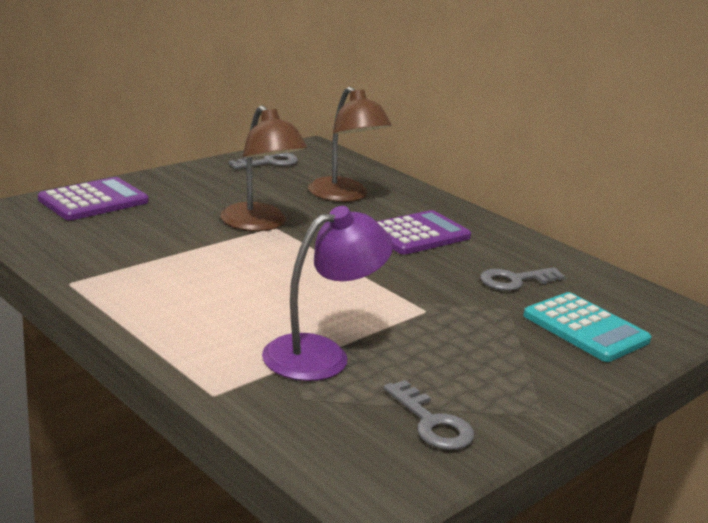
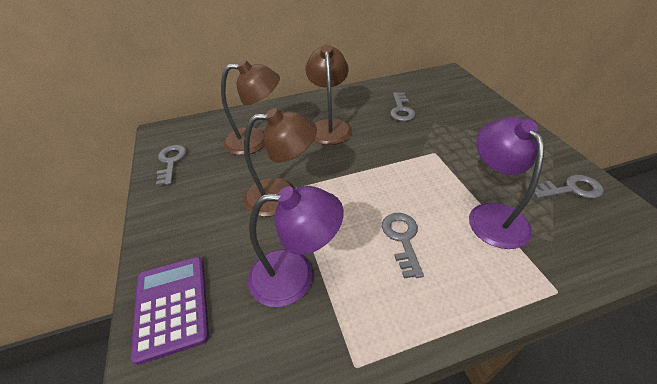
camera: 60 degrees left, 20 degrees up
purple calculator [376,210,471,255] -> brown lamp [305,44,352,145]
turquoise calculator [523,292,651,362] -> none
none -> purple lamp [248,186,344,307]
none -> grey key [382,213,424,278]

